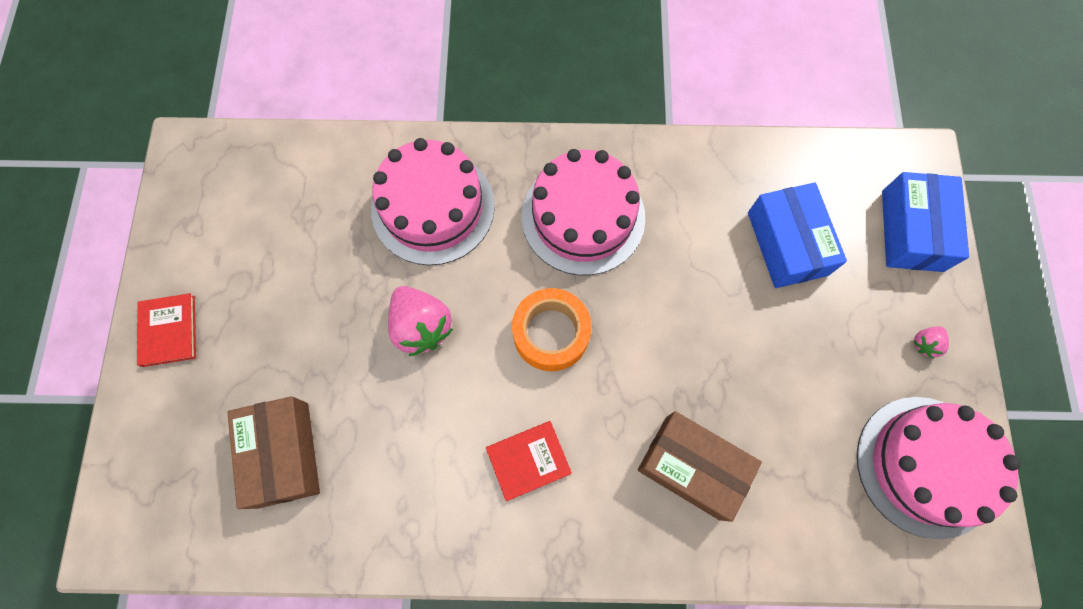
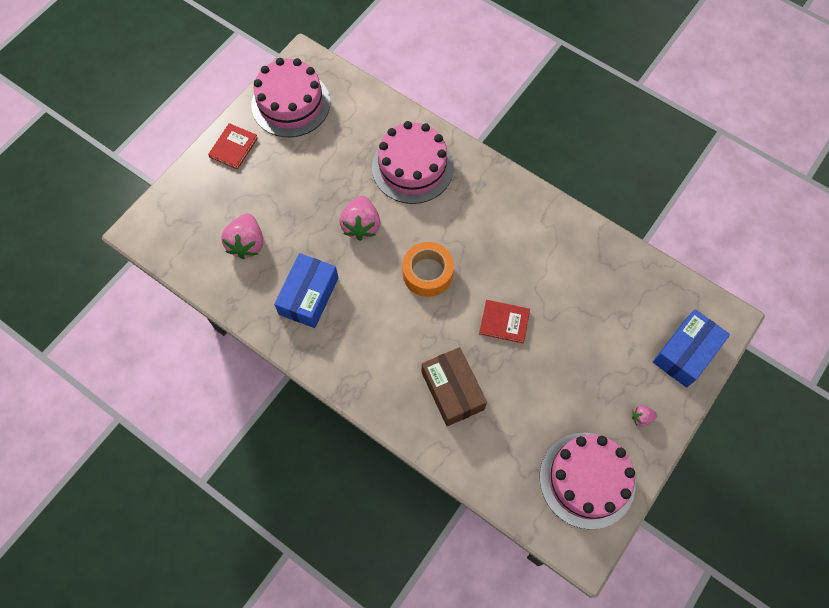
camera: 35 degrees right, 5 degrees down
brown box [227,396,320,509] -> pink strawberry [221,214,263,259]
red book [486,421,572,501] -> red book moved to [479,300,530,343]
pink cake [522,149,645,275] -> pink cake moved to [251,58,330,137]
blue box [748,182,847,288] -> blue box moved to [274,253,338,328]

